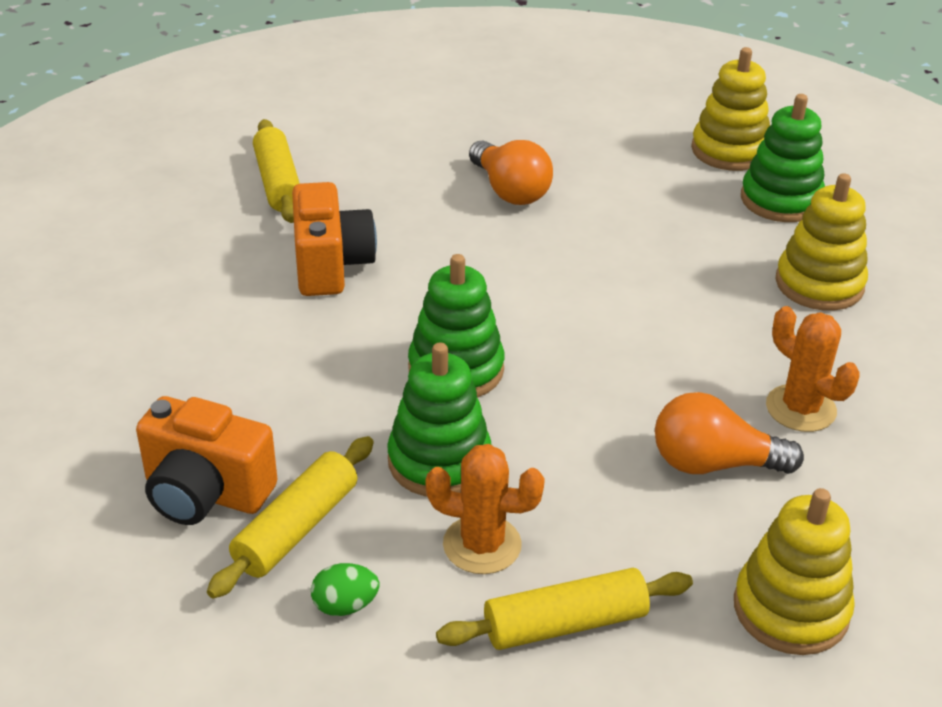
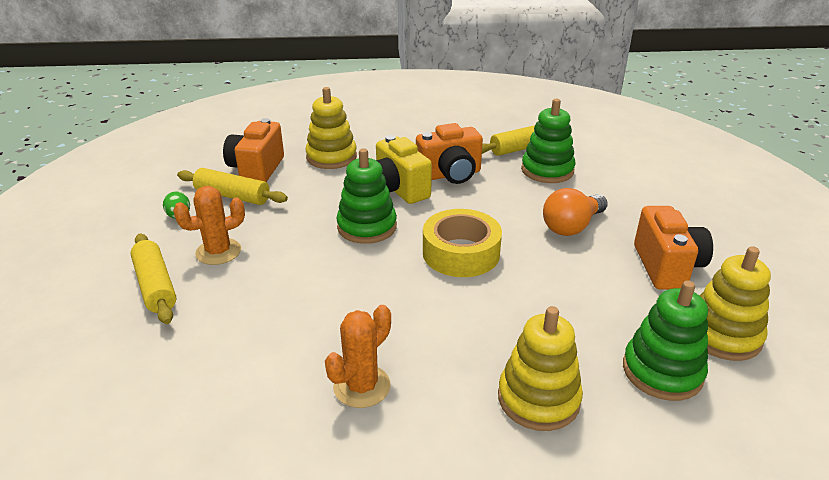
camera: 80 degrees right, 5 degrees down
green stacking toy [387,342,492,497] -> green stacking toy moved to [521,99,575,183]
orange cactus [426,444,545,574] -> orange cactus turned 60 degrees clockwise [173,186,245,265]
orange light bulb [655,392,804,474] -> none
yellow stacking toy [734,488,855,655] -> yellow stacking toy moved to [305,87,357,169]
none -> yellow camera [376,135,432,204]
none -> yellow tape [423,209,502,277]
none -> orange camera [634,206,713,290]

